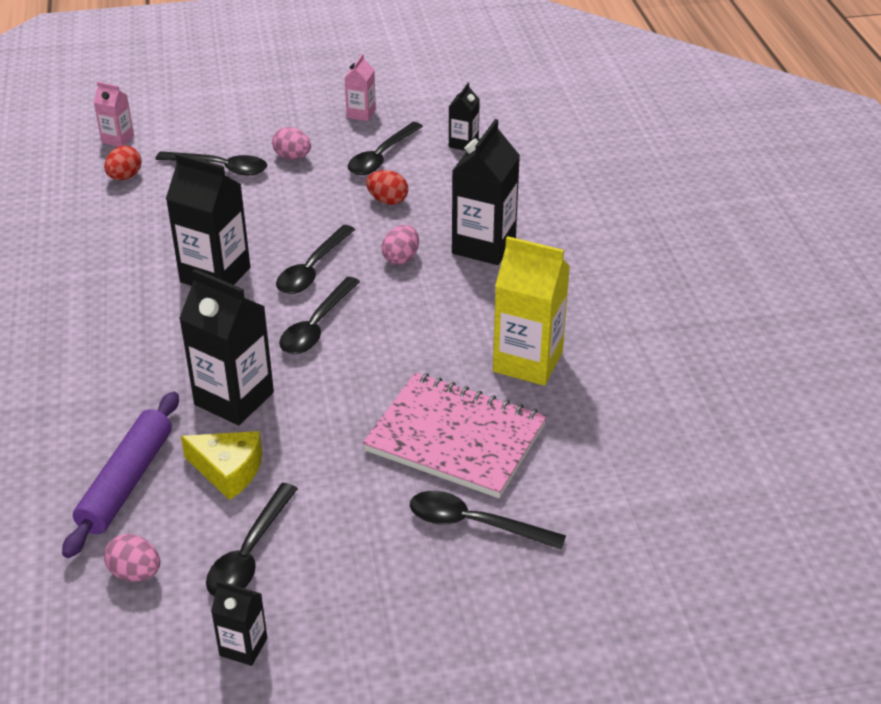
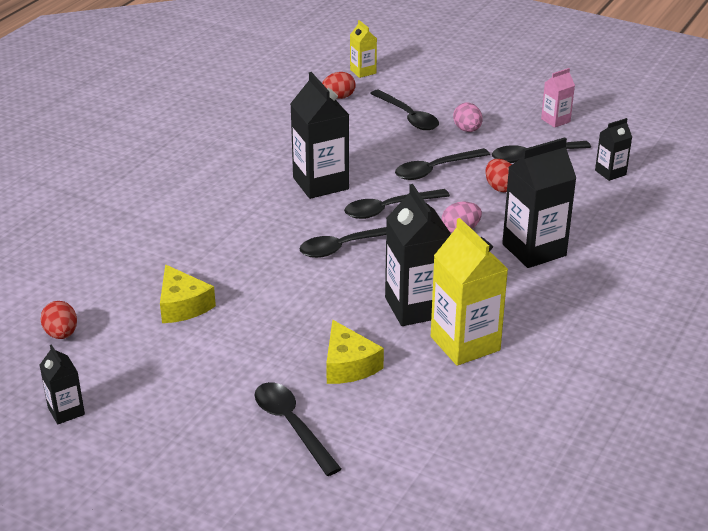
camera: 40 degrees right, 5 degrees down
purple rolling pin [62,391,179,558] -> none
pink carton [94,82,134,147] -> yellow carton [350,20,377,78]
pink egg [104,534,160,581] -> red egg [40,301,77,339]
black carton [179,269,274,425] -> black carton moved to [385,184,451,326]
black spoon [206,483,298,597] -> black spoon moved to [395,148,490,180]
pink notebook [363,372,547,498] -> yellow cheese [326,320,384,384]

